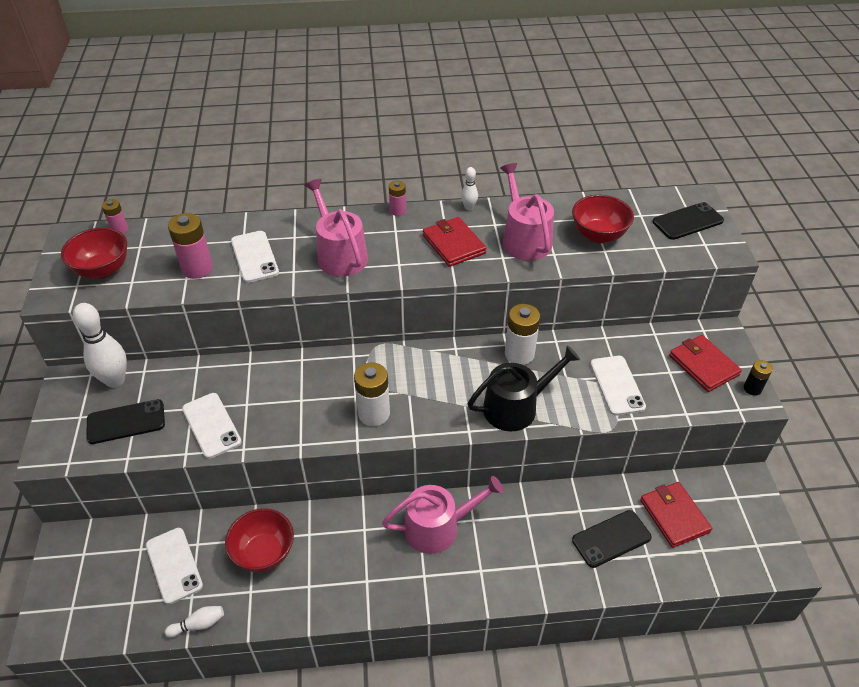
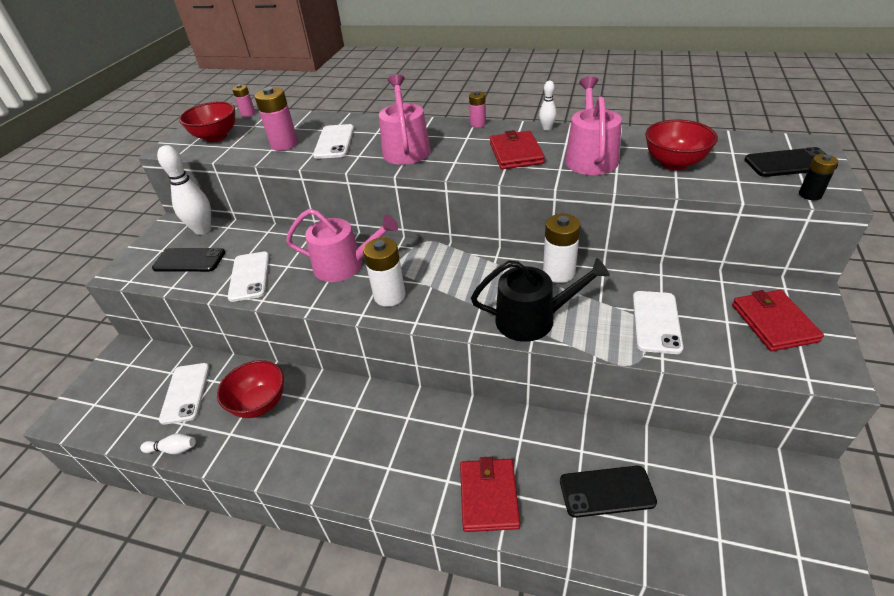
camera: 25 degrees right, 5 degrees down
pink watering can [382,476,504,554] -> pink watering can moved to [286,209,398,282]
red wallet [640,482,712,548] -> red wallet moved to [460,457,520,532]
black battery [744,360,773,396] -> black battery moved to [799,154,838,200]

